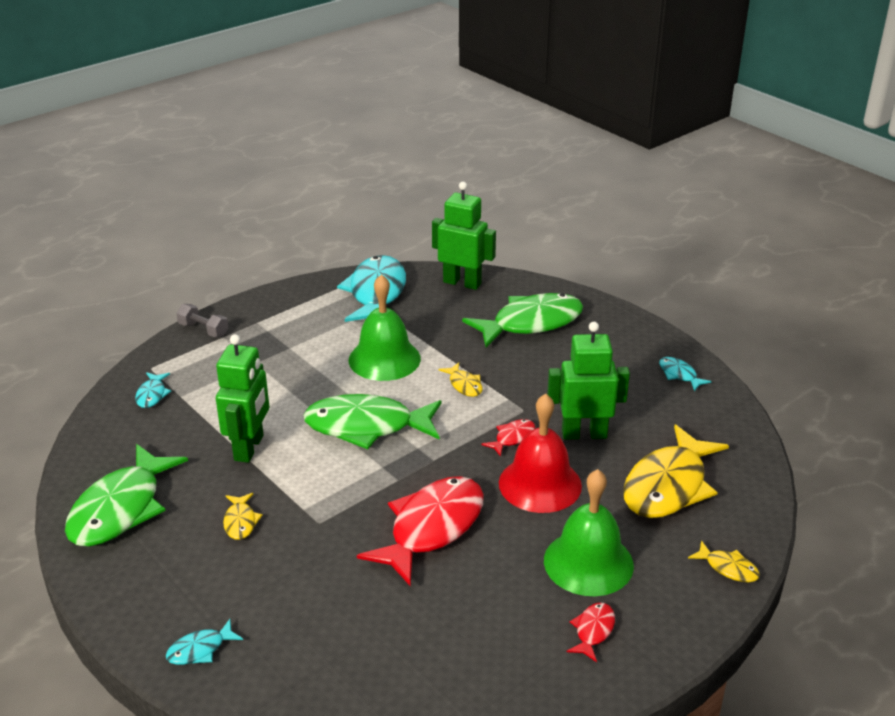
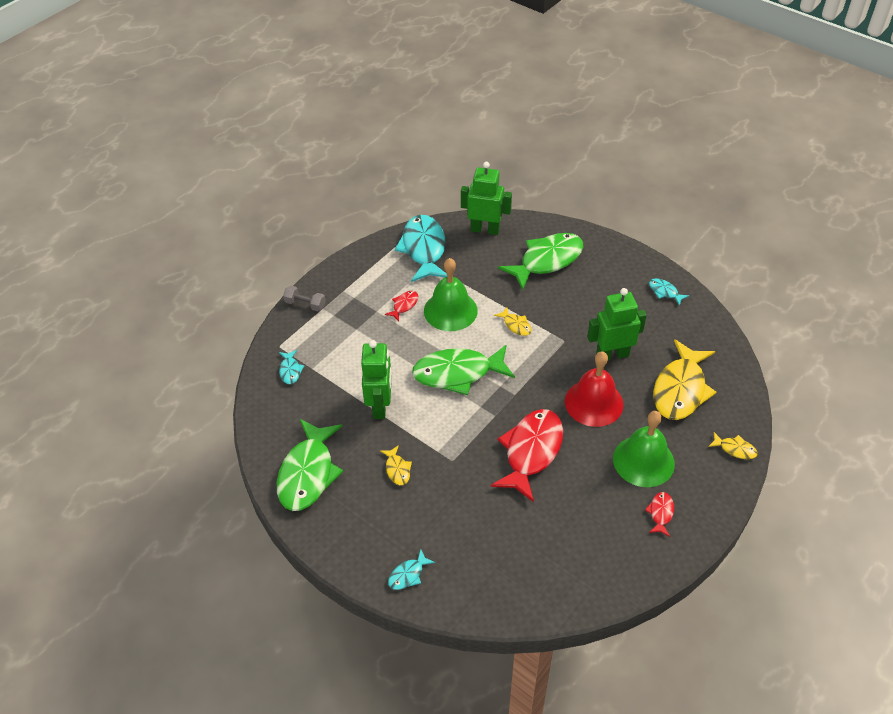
camera: 10 degrees left, 15 degrees up
red fish [481,419,535,457] -> red fish moved to [385,291,418,322]

